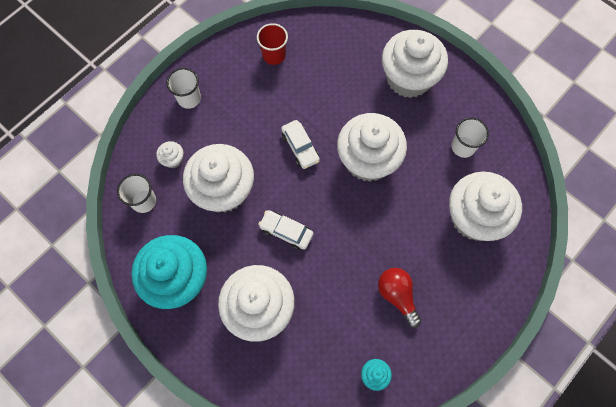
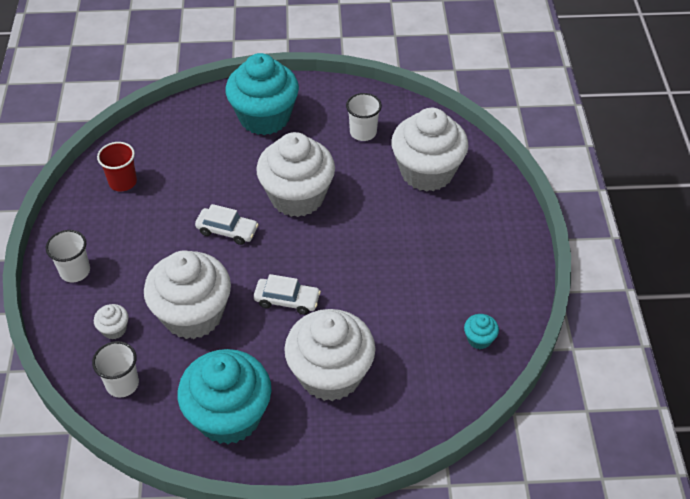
camera: 45 degrees left, 20 degrees down
white car [258,210,314,250] -> white car turned 150 degrees counterclockwise [254,274,321,315]
red light bulb [378,268,421,328] -> none
white cupcake [382,30,448,98] -> turquoise cupcake [225,53,299,135]

